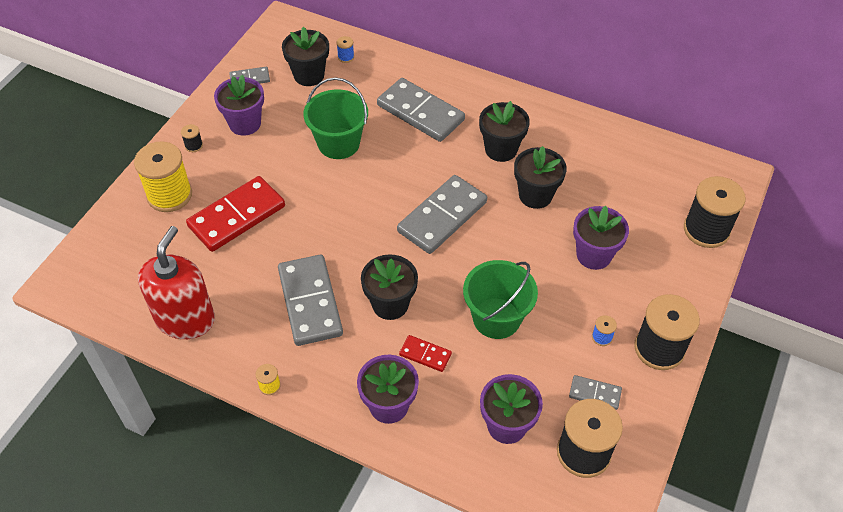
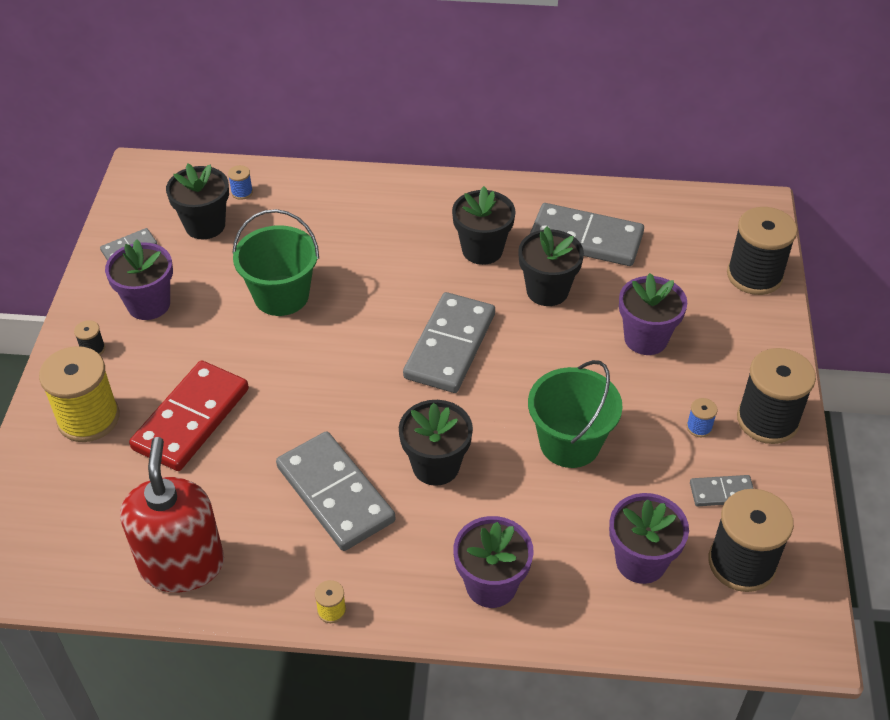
camera: 20 degrees left, 5 degrees down
grey domino [377,78,465,142] -> grey domino moved to [530,203,644,266]
red domino [399,335,452,372] -> none

